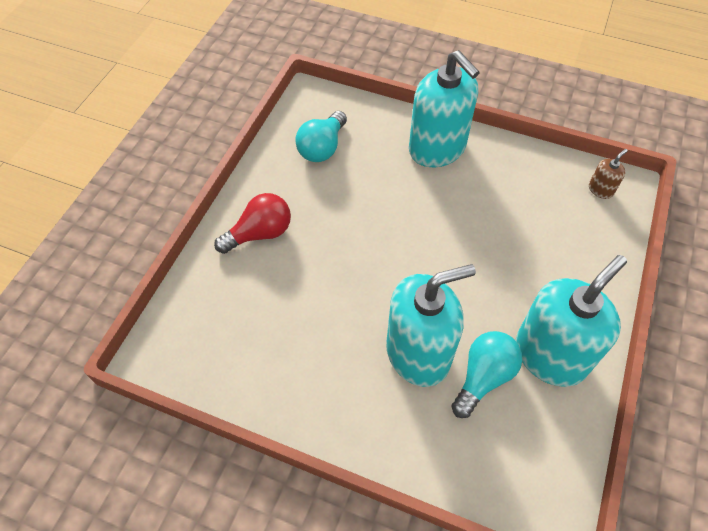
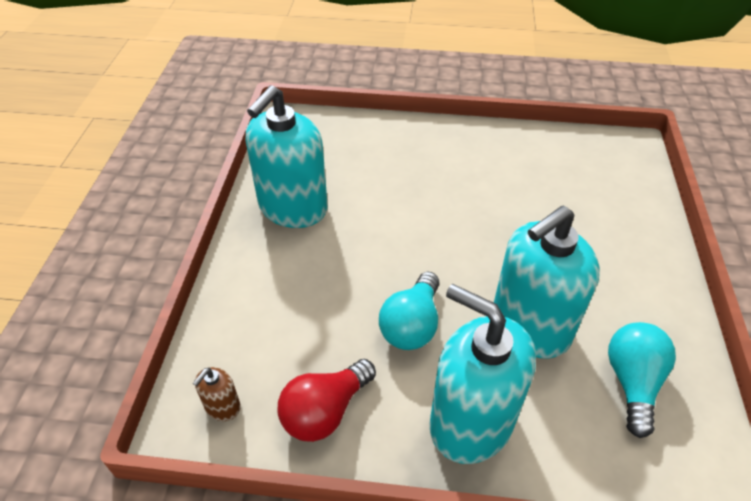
camera: 165 degrees right, 10 degrees down
red light bulb [214,193,291,254] -> red light bulb moved to [278,359,376,442]
turquoise soap dispenser [386,264,476,387] -> turquoise soap dispenser moved to [494,206,600,358]
turquoise light bulb [451,331,522,418] -> turquoise light bulb moved to [379,272,439,350]

